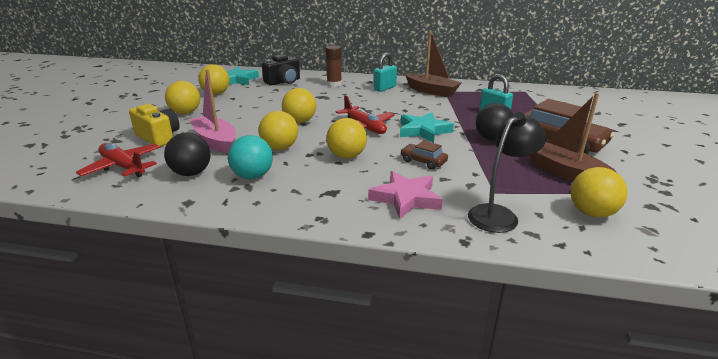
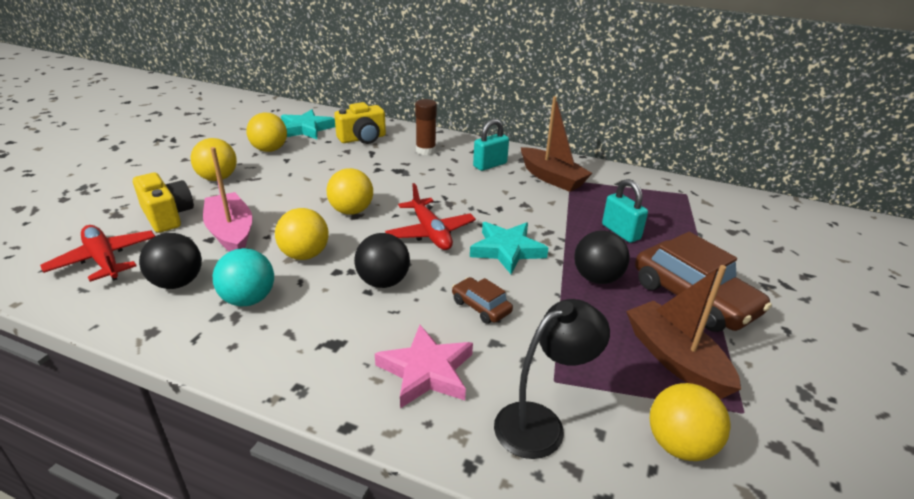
camera: 10 degrees right, 5 degrees up
black camera [262,54,300,85] -> yellow camera [334,102,386,144]
yellow ball [326,118,367,159] -> black ball [354,233,410,288]

